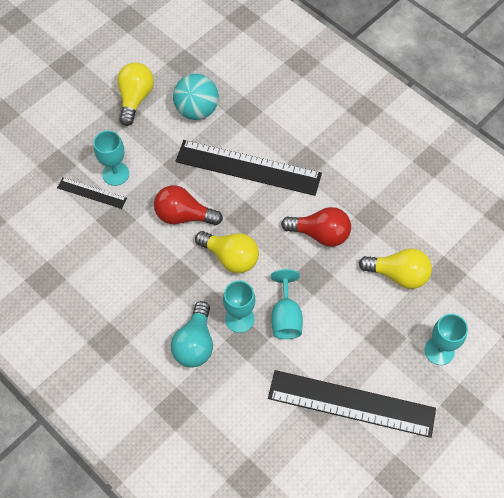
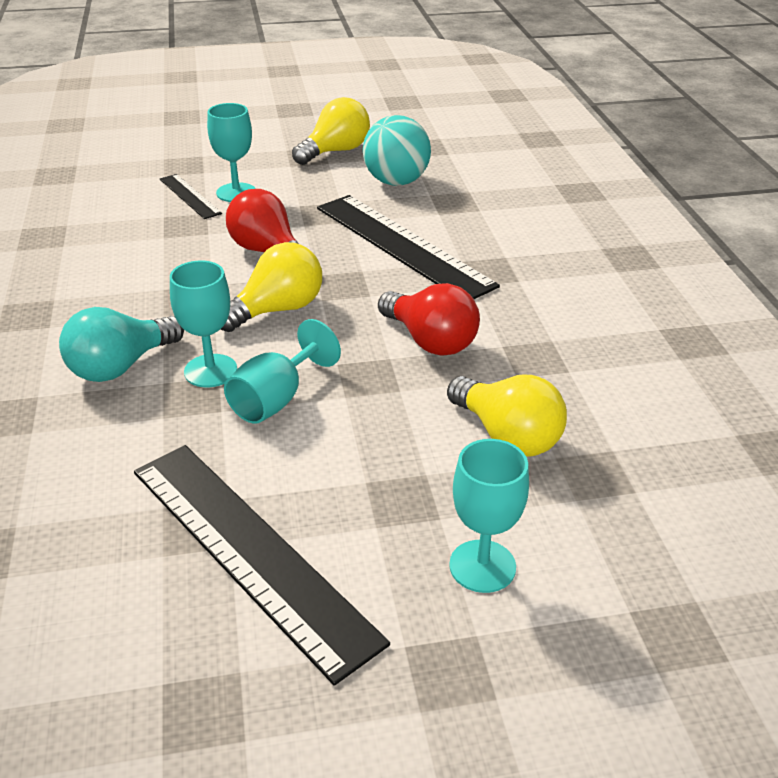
camera: 35 degrees right, 25 degrees down
yellow light bulb [195,231,259,273] -> yellow light bulb turned 105 degrees counterclockwise [221,242,322,332]

